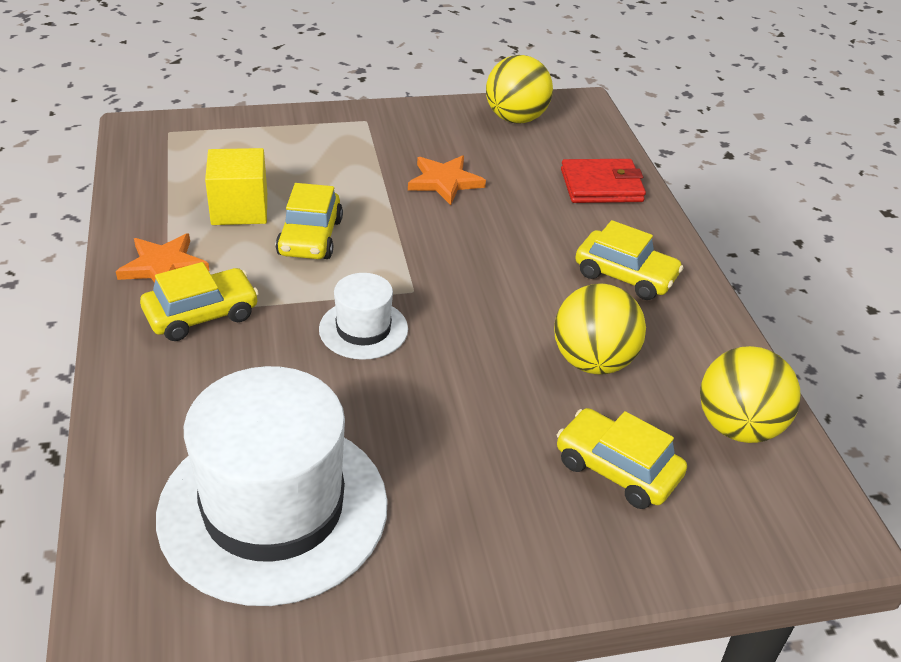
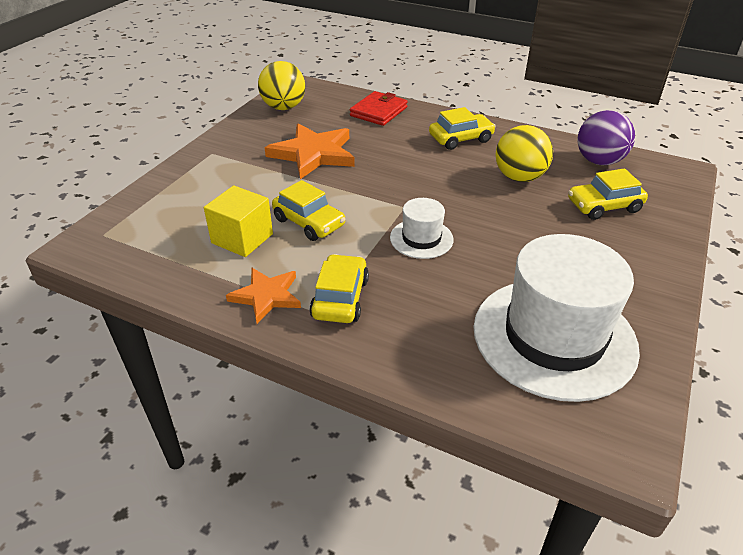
camera: 50 degrees left, 0 degrees up
orange star [408,155,486,205] -> orange star [264,123,355,179], size x1.62
yellow ball [700,346,801,443] -> purple ball [578,110,635,165]

